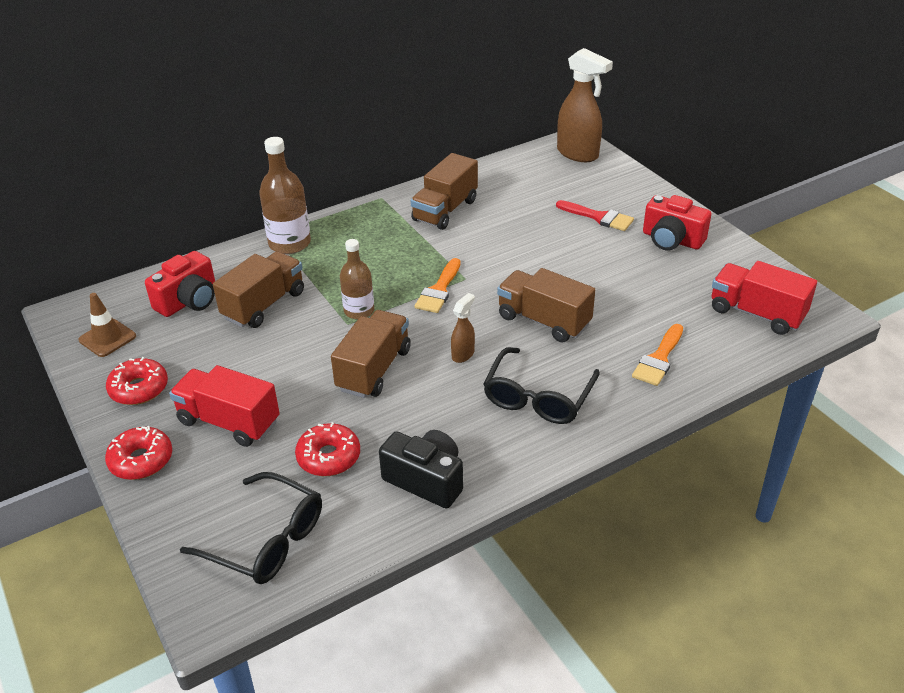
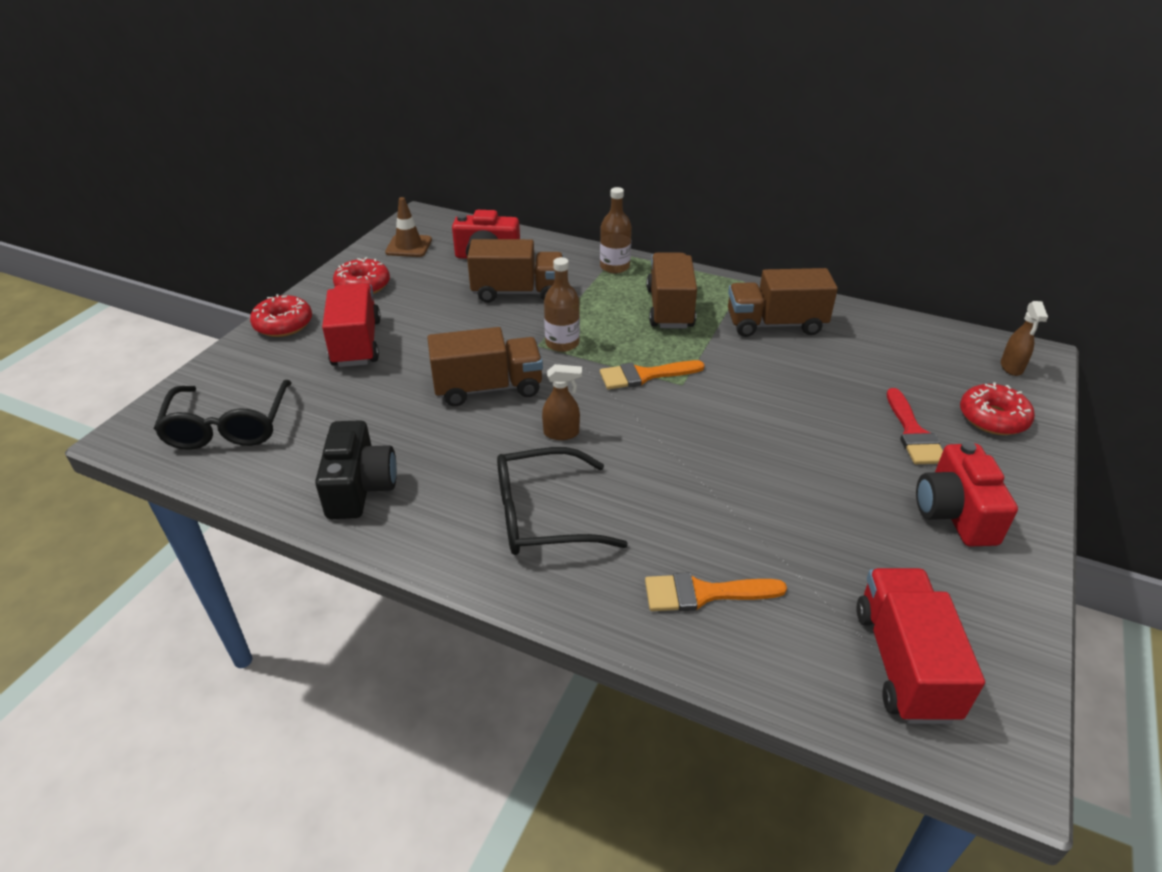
camera: 55 degrees right, 0 degrees up
brown bottle [259,137,311,254] -> brown bottle [600,187,632,273], size x0.66
red donut [295,422,360,476] -> red donut moved to [960,382,1035,435]
brown truck [497,268,595,342] -> brown truck moved to [646,252,697,329]
brown spray bottle [557,48,613,162] -> brown spray bottle [1001,301,1048,376], size x0.49

